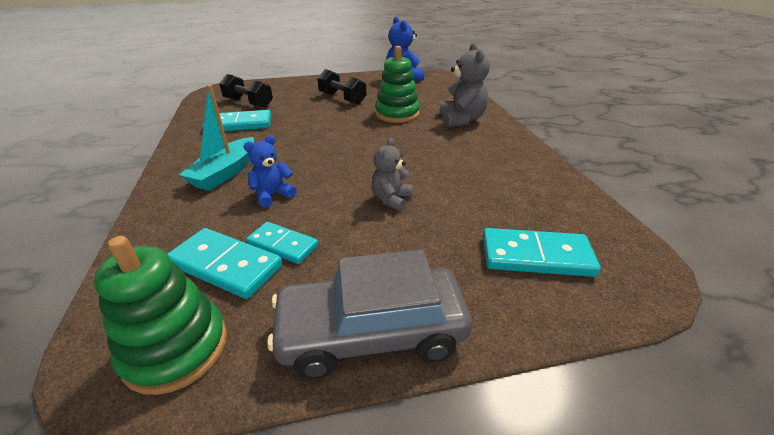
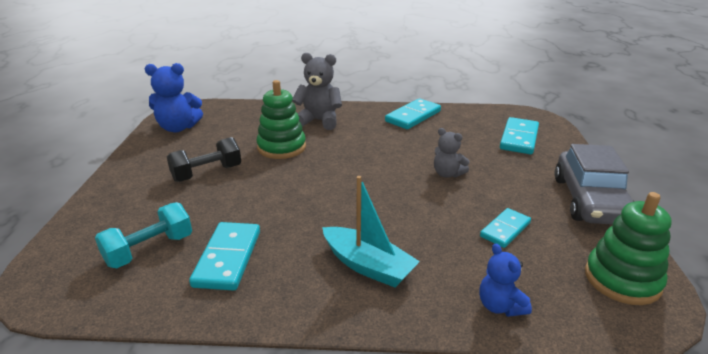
camera: 75 degrees left, 5 degrees down
turquoise domino [168,228,283,299] -> turquoise domino moved to [385,98,441,129]
black dumbbell [219,74,273,108] -> turquoise dumbbell [95,202,192,268]
blue teddy bear [244,135,297,208] -> blue teddy bear moved to [479,244,532,317]

